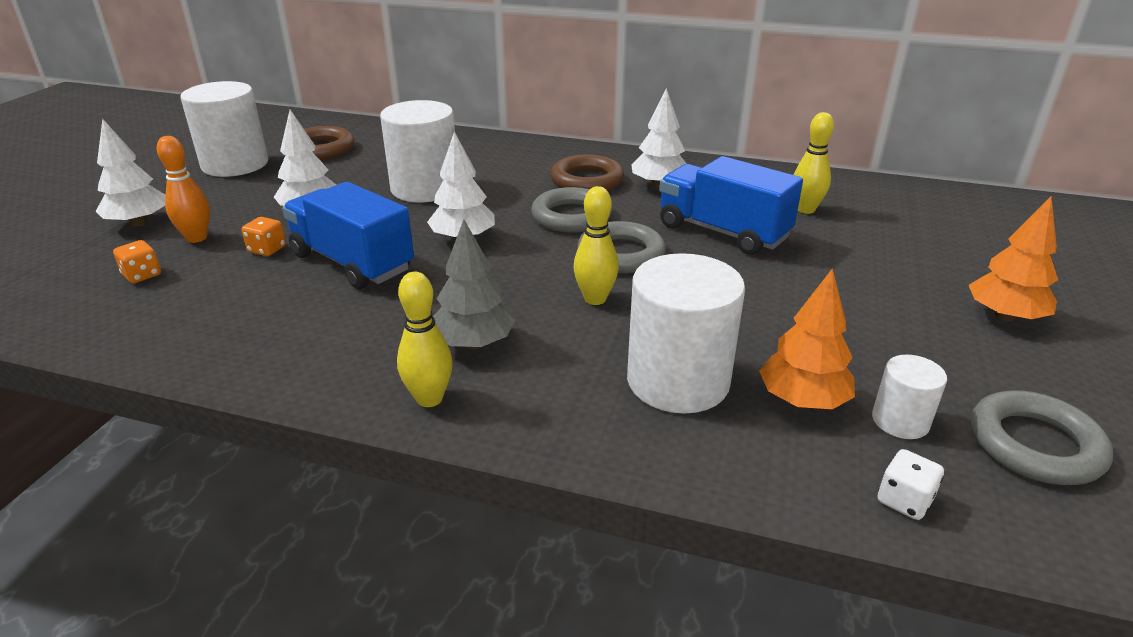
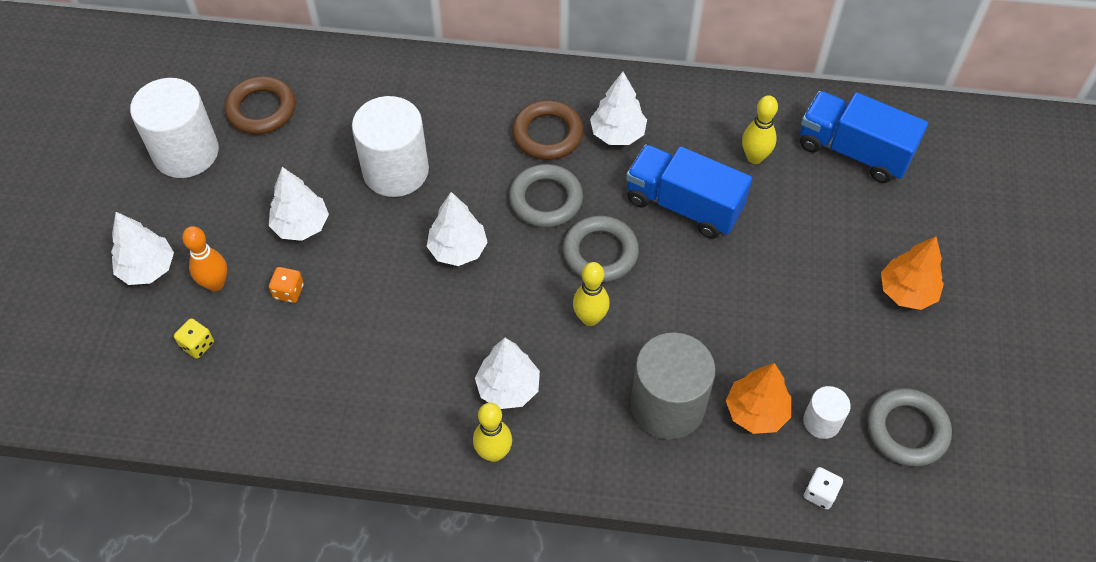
camera: 10 degrees left, 25 degrees up
orange dice [113,240,161,283] -> yellow dice [174,318,214,359]
blue truck [282,182,414,289] -> blue truck moved to [800,91,928,183]
grey tree [433,220,515,349] -> white tree [475,338,540,409]
white cylinder [627,253,745,414] -> grey cylinder [630,333,716,439]

